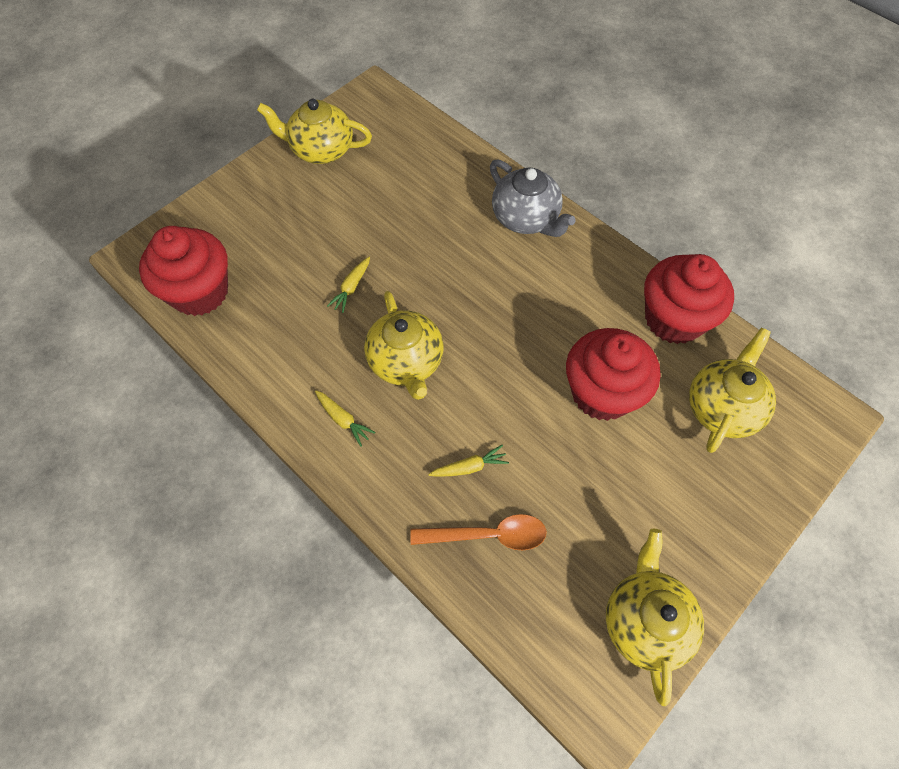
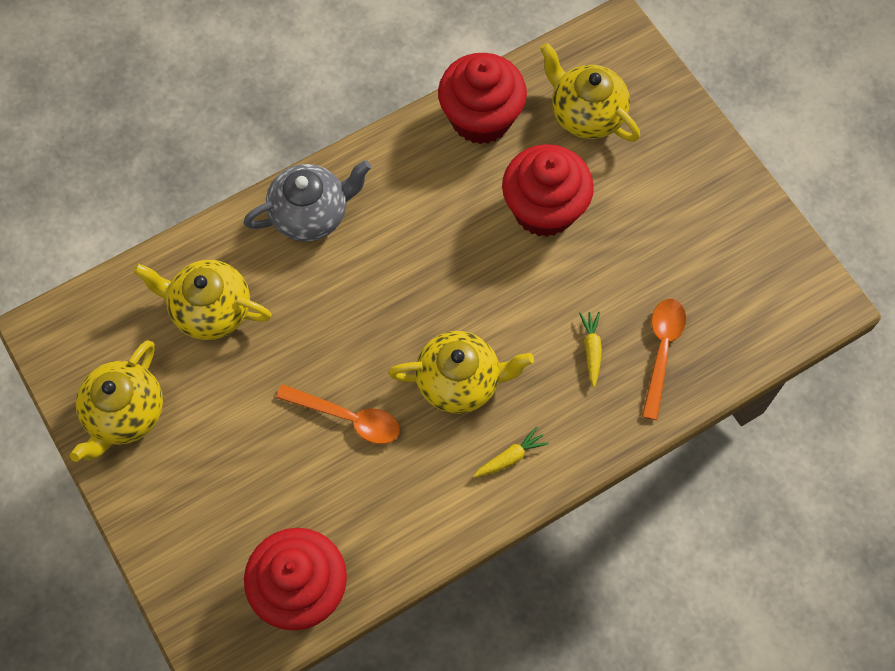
camera: 75 degrees left, 5 degrees up
yellow carrot [327,257,370,313] -> orange spoon [276,384,400,444]
yellow teapot [606,529,704,706] -> yellow teapot moved to [133,260,272,340]

